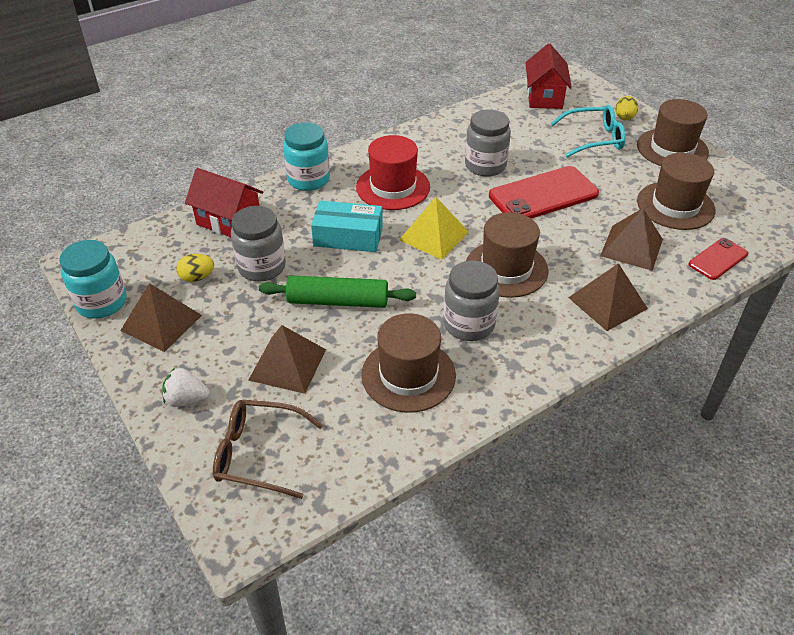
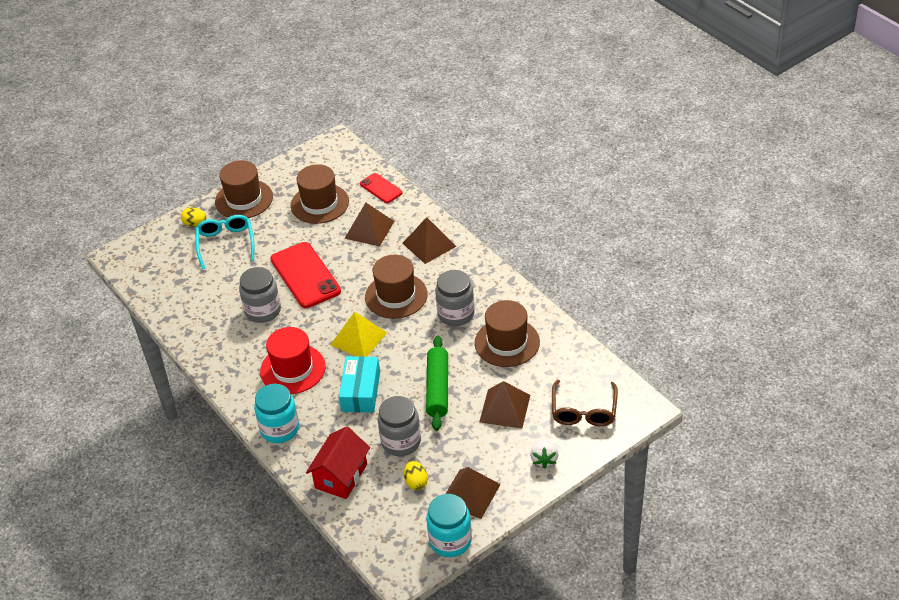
camera: 90 degrees left, 0 degrees up
red house [525,43,572,109] -> none

